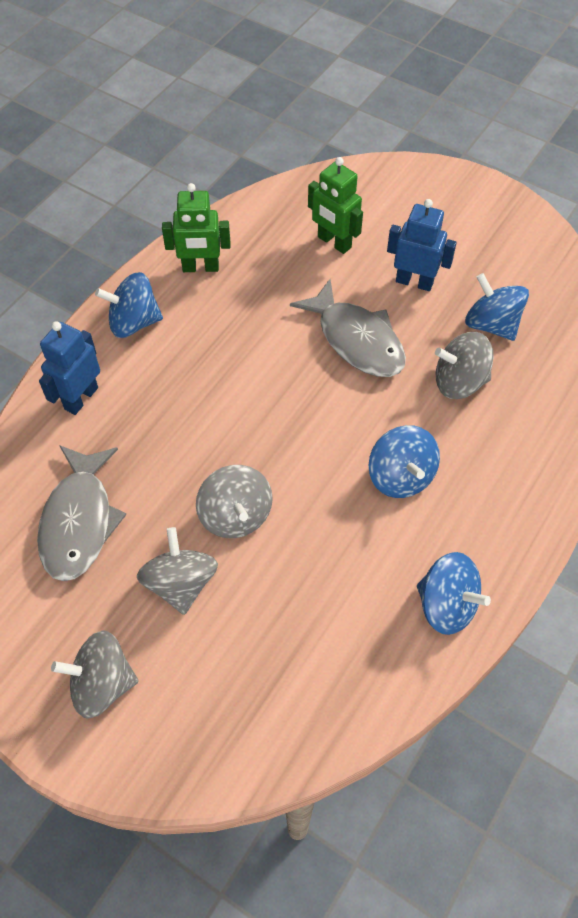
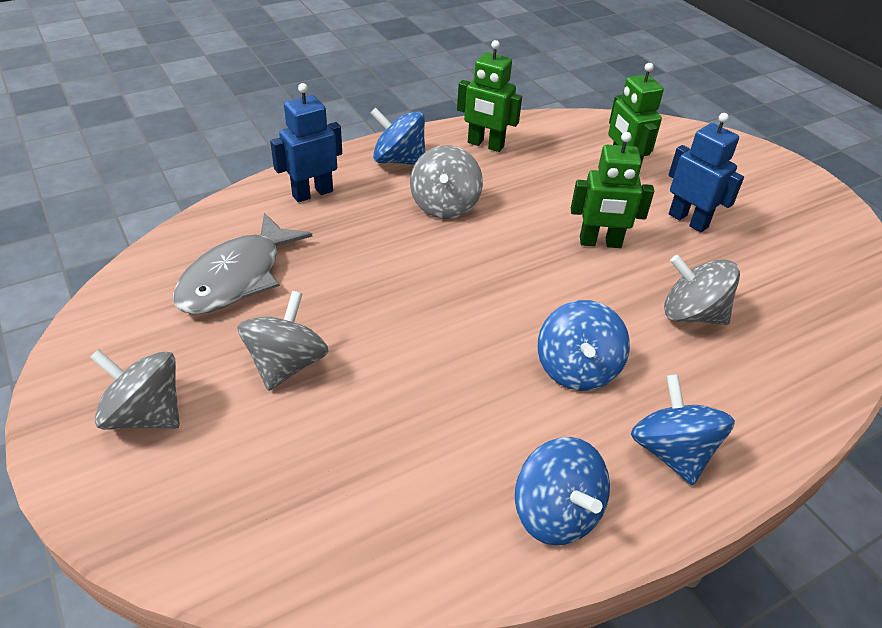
camera: 25 degrees right, 15 degrees down
grey spinning top [196,465,273,538] -> grey spinning top moved to [410,145,483,219]
grey fish [290,279,406,377] -> green robot [571,132,654,248]
blue spinning top [465,273,529,341] -> blue spinning top moved to [631,374,735,486]

